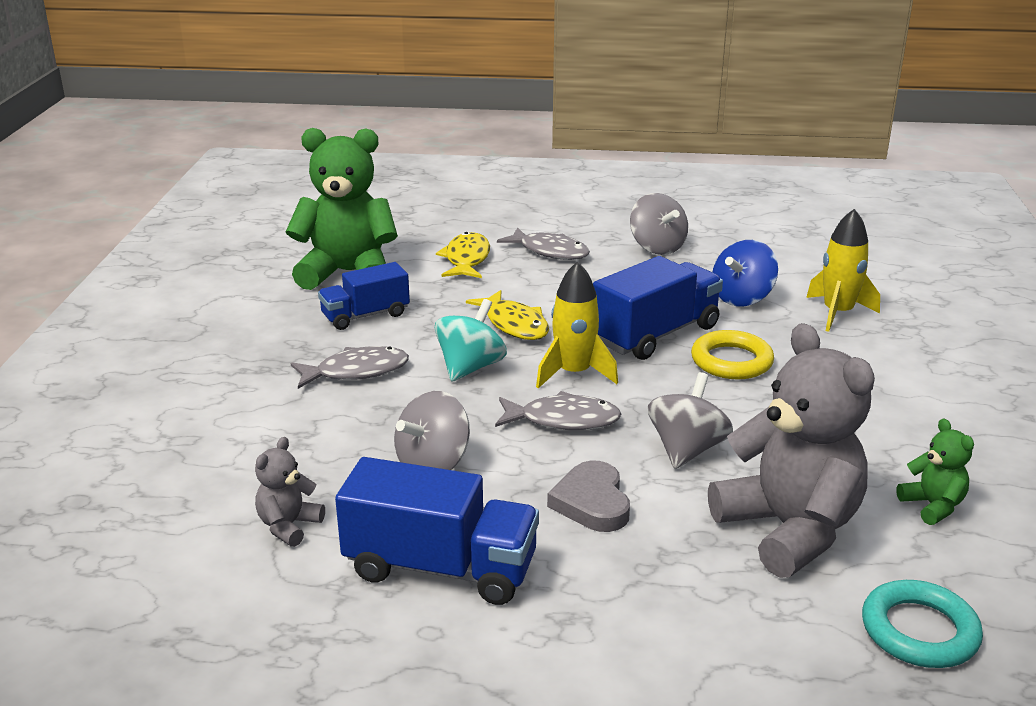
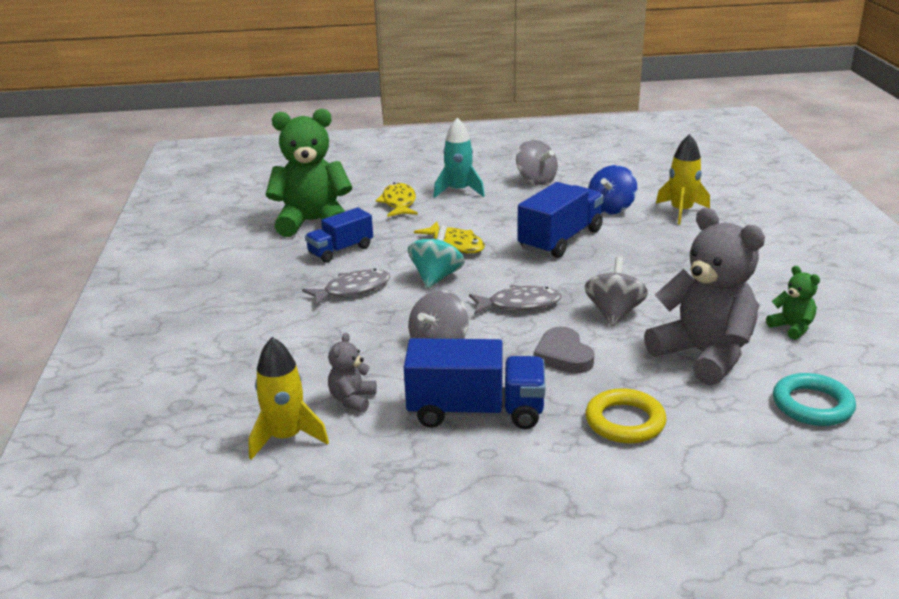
camera: 10 degrees left, 0 degrees up
grey fish [497,227,590,260] -> turquoise rocket [433,118,485,198]
yellow rocket [536,261,618,388] -> yellow rocket moved to [248,337,329,460]
yellow ring [691,330,774,379] -> yellow ring moved to [585,388,667,443]

